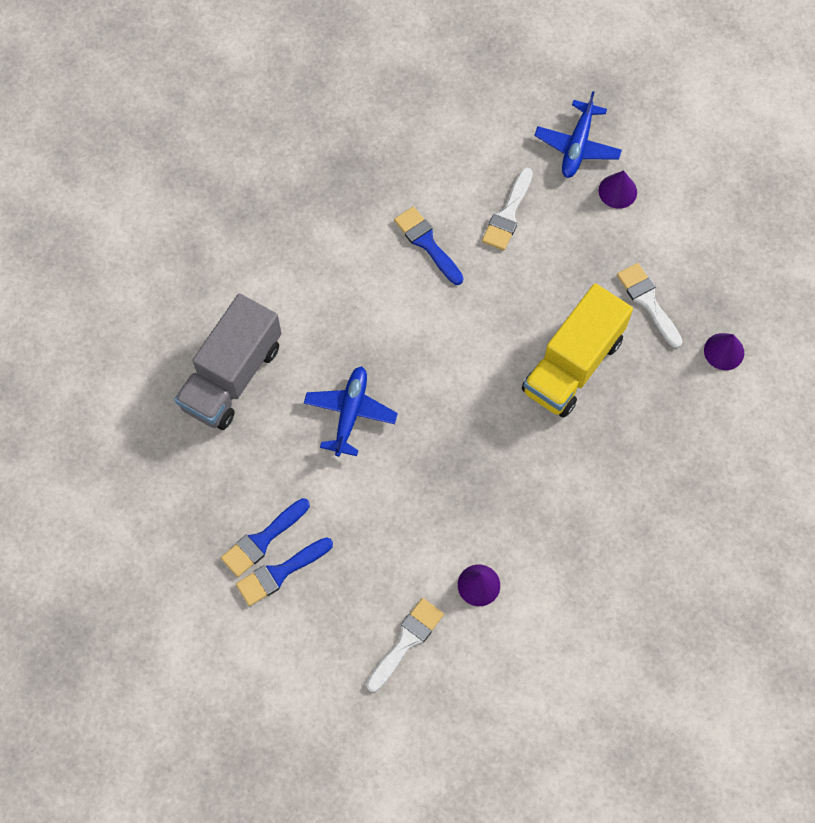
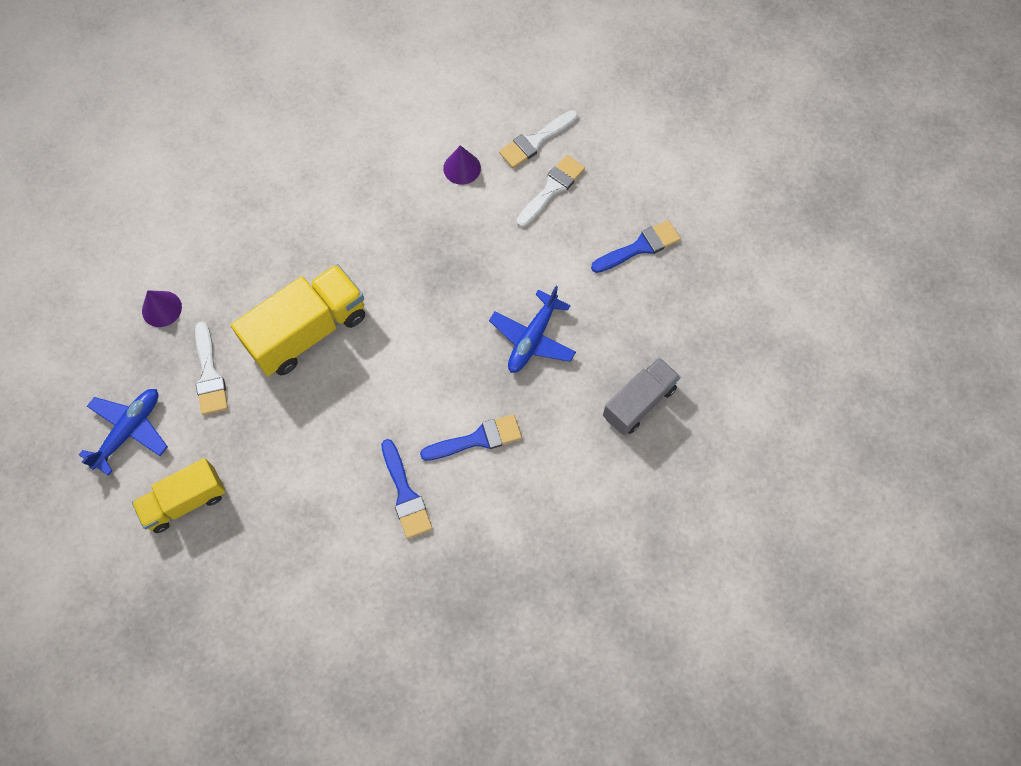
camera: 165 degrees left, 0 degrees up
grey truck [174,293,282,430] -> grey truck [603,358,680,435], size x0.65
blue brush [236,537,333,606] -> blue brush moved to [420,414,522,461]
white brush [482,168,533,251] -> white brush moved to [517,155,585,227]
blue plane [534,91,622,178] -> blue plane moved to [79,389,168,476]
purple cone [598,170,637,209] -> yellow truck [132,458,226,533]

